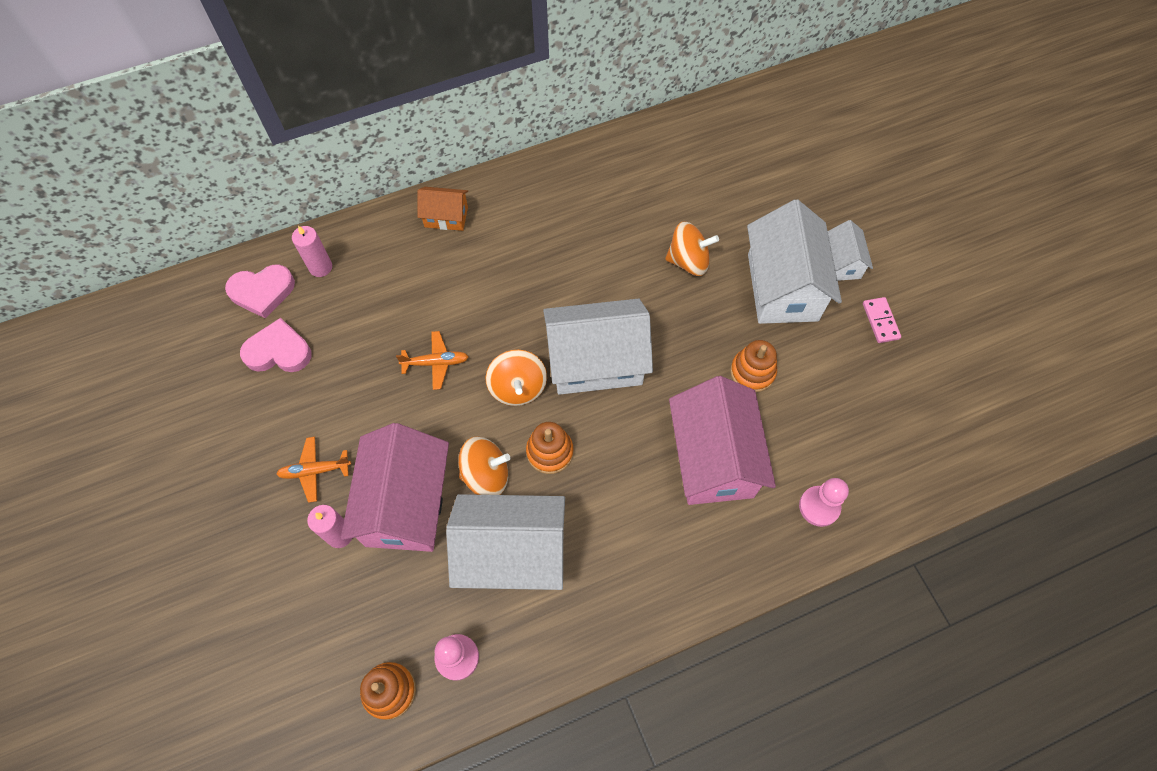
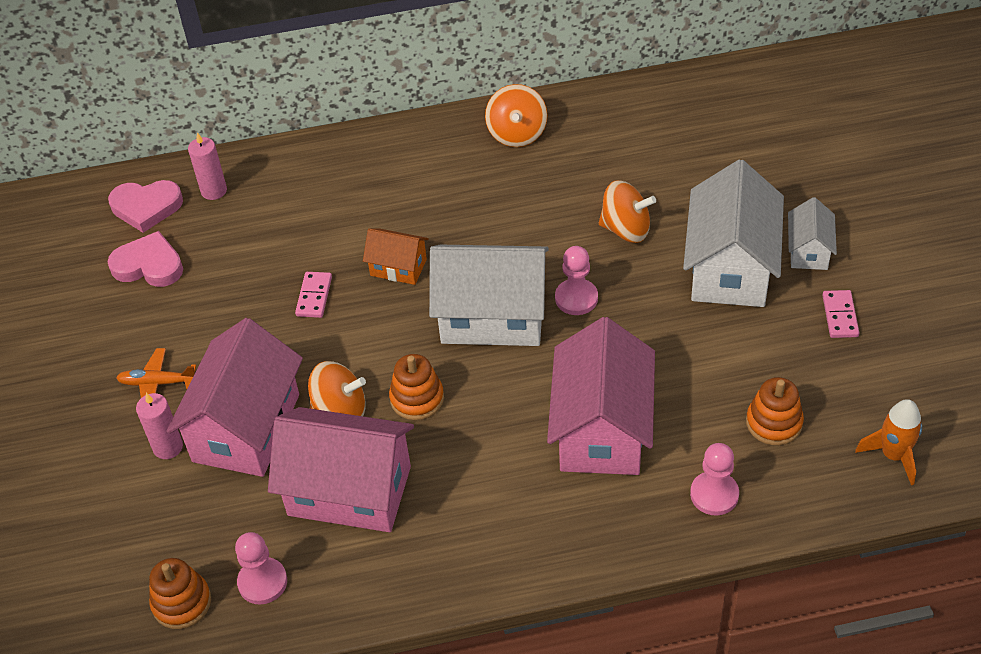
camera: 15 degrees right, 15 degrees down
orange plane [396,331,469,390] -> pink domino [295,272,332,318]
orange house [417,187,468,231] -> orange house moved to [363,228,429,285]
white house [446,494,565,590] -> pink house [268,407,414,532]
orange spinning top [486,350,547,406] -> orange spinning top moved to [485,84,548,147]
orange stacking toy [730,340,777,392] -> orange stacking toy moved to [746,377,804,445]
none -> pink pawn [555,246,598,315]
none -> orange rocket [855,399,922,485]

